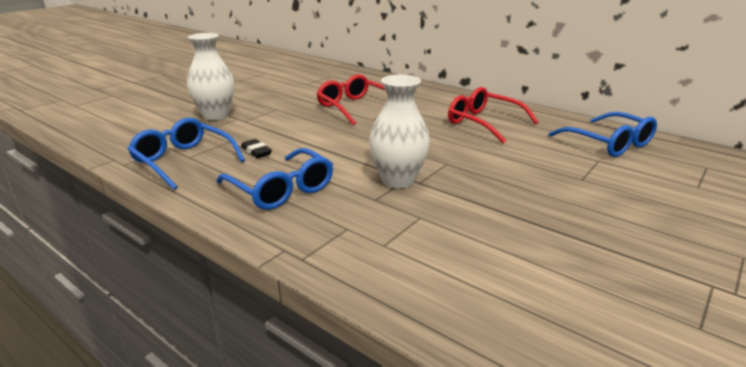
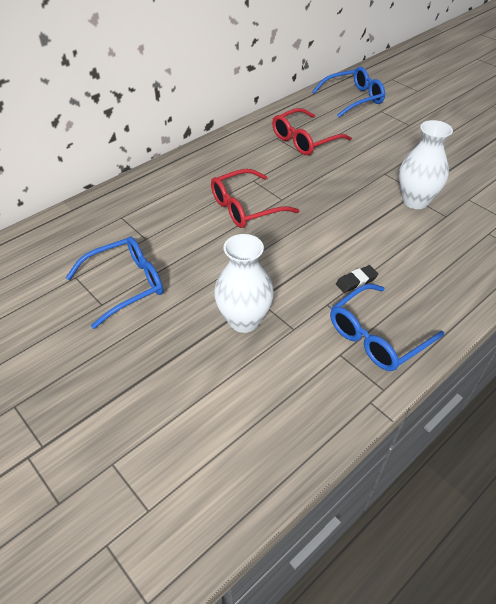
camera: 80 degrees left, 20 degrees up
blue glasses [216,148,333,210] -> blue glasses moved to [66,237,163,329]

